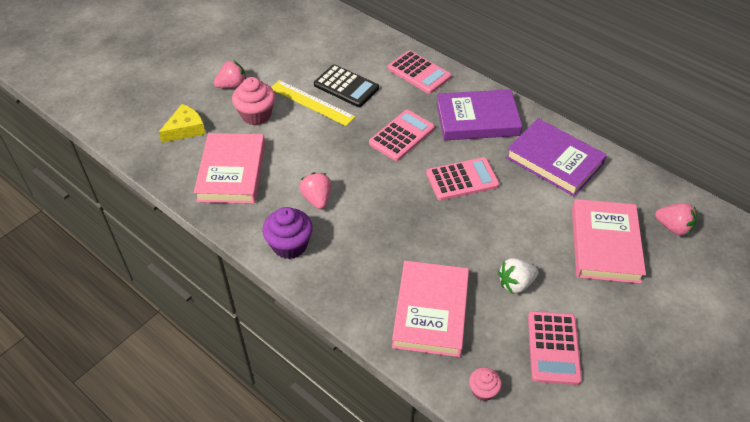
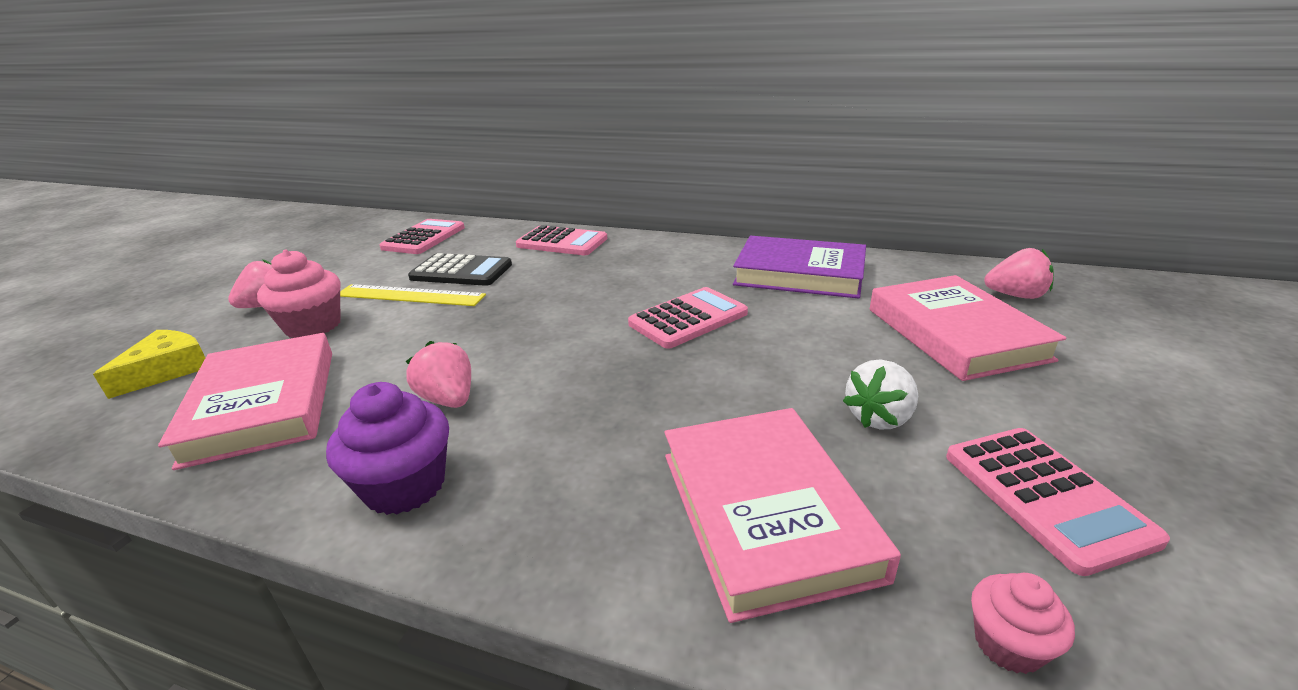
camera: 20 degrees left, 20 degrees down
pink calculator [369,110,435,161] -> pink calculator moved to [380,219,465,254]
purple book [436,89,522,140] -> none

